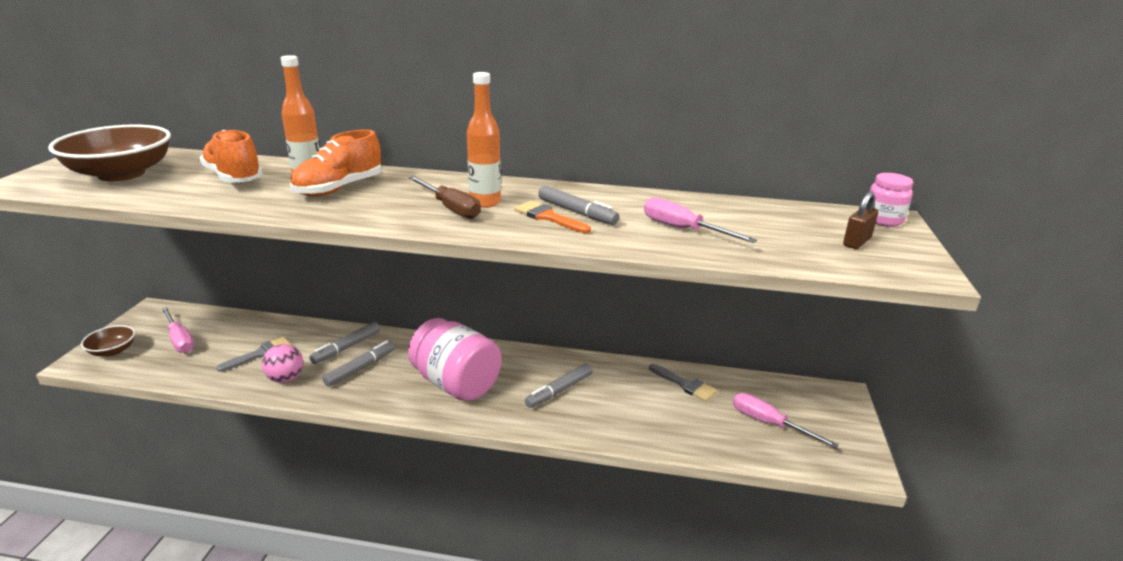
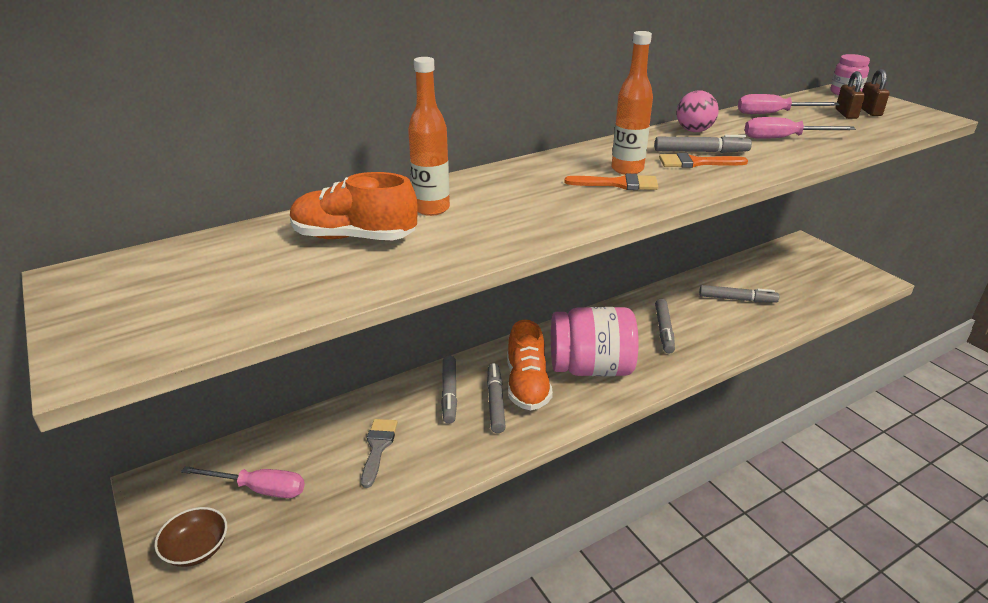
camera: 40 degrees left, 5 degrees up
brown bowl [48,124,171,181] -> none
pink ball [262,344,303,383] -> pink ball moved to [677,90,719,132]
orange shoe [290,130,382,197] -> orange shoe moved to [507,320,553,411]
brown screwdriver [409,176,481,219] -> orange brush [564,174,658,190]
grey brush [649,364,717,401] -> none
pink screwdriver [733,393,839,448] -> pink screwdriver moved to [738,94,840,114]
none -> grey marker [699,285,779,303]
none -> brown padlock [836,71,865,119]

